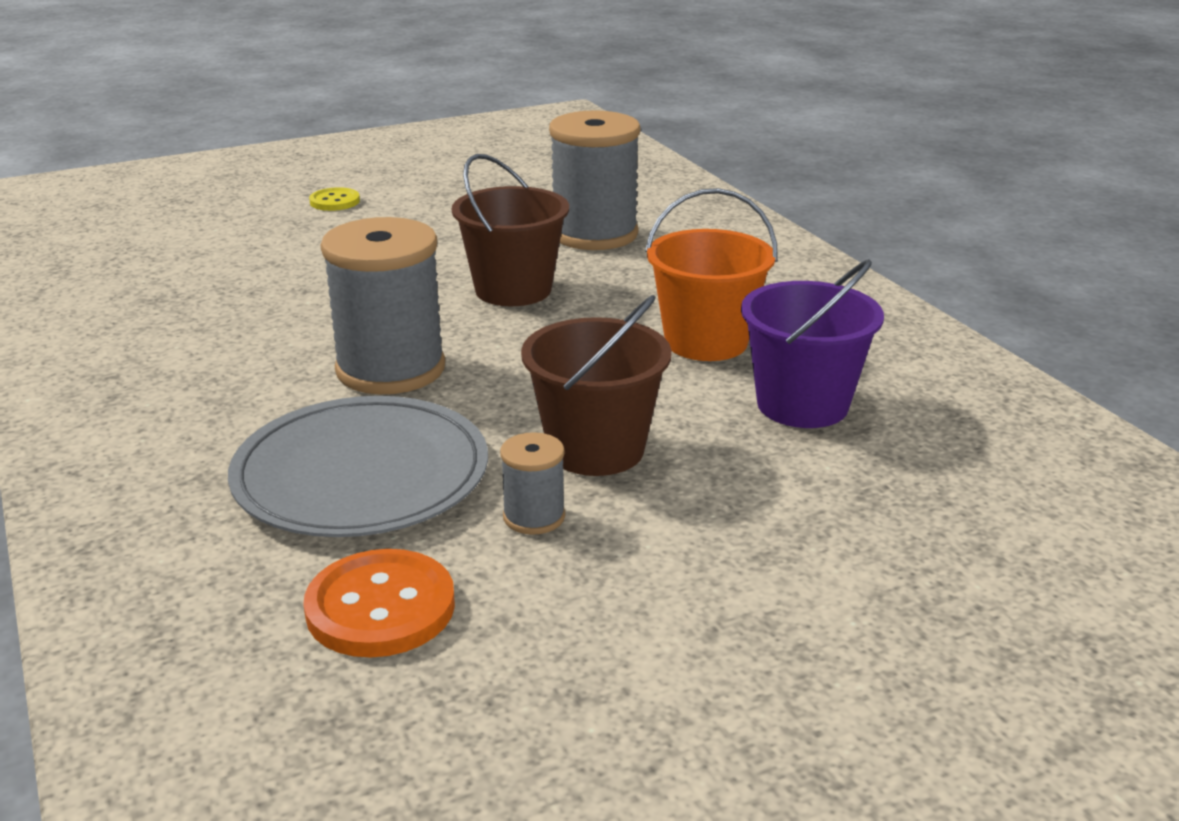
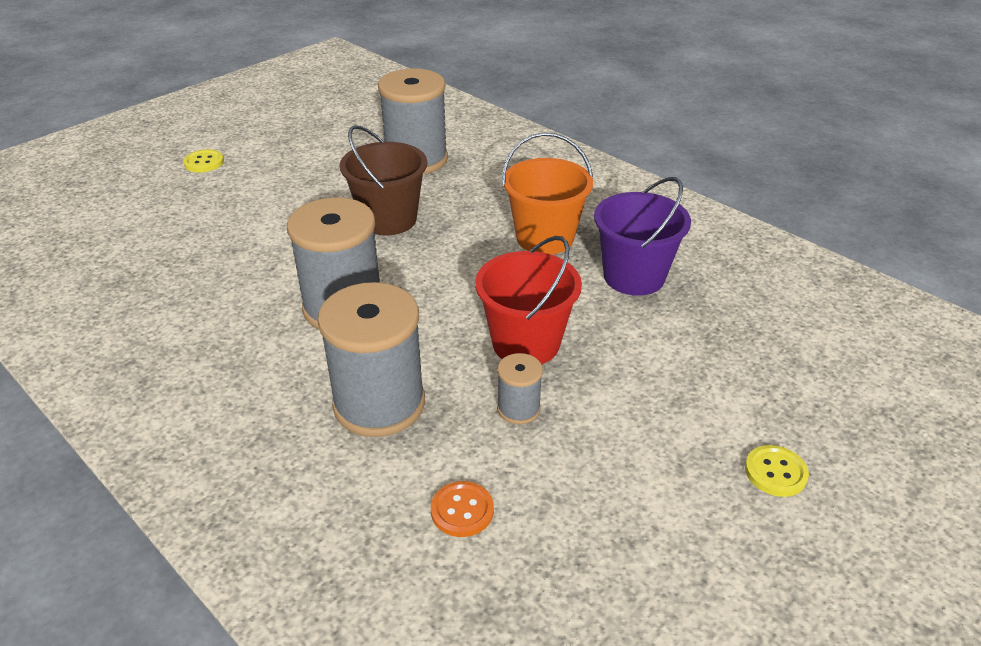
camera: 20 degrees left, 10 degrees up
grey plate [228,396,488,537] -> grey spool [317,282,425,437]
orange button [303,549,455,657] -> orange button [431,481,494,537], size x0.60
brown bucket [521,295,672,476] -> red bucket [475,236,582,364]
none -> yellow button [745,445,809,497]

